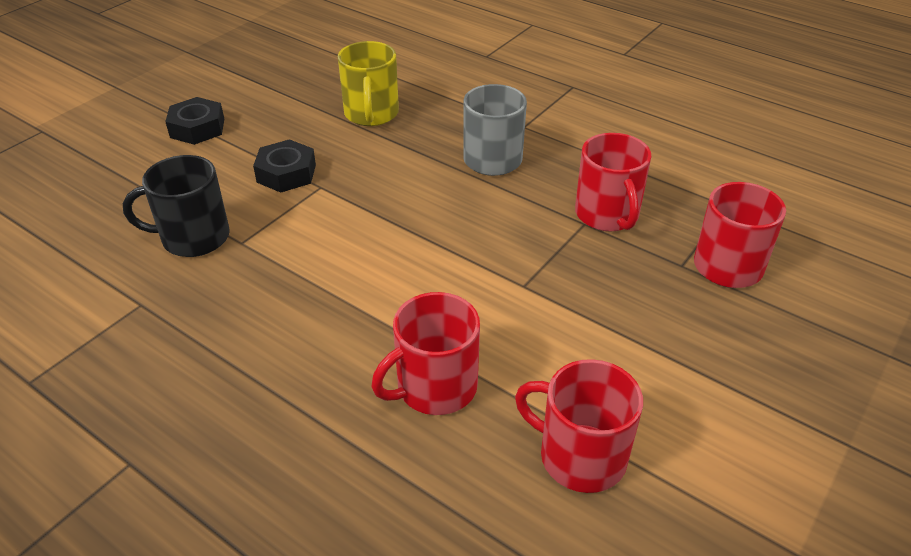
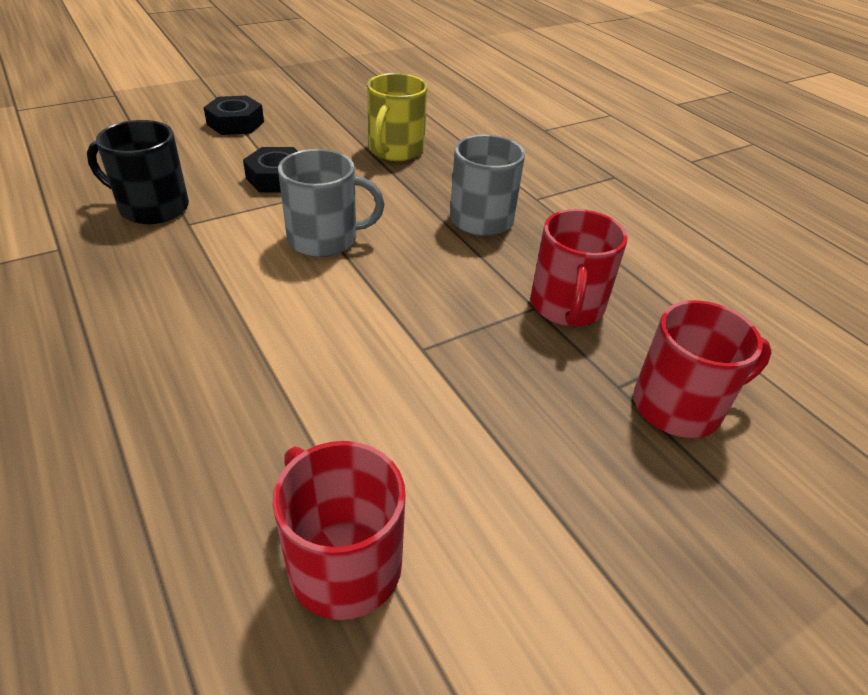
camera: 20 degrees right, 0 degrees up
red mug [371,292,480,415] -> none
none -> grey mug [278,149,385,257]

